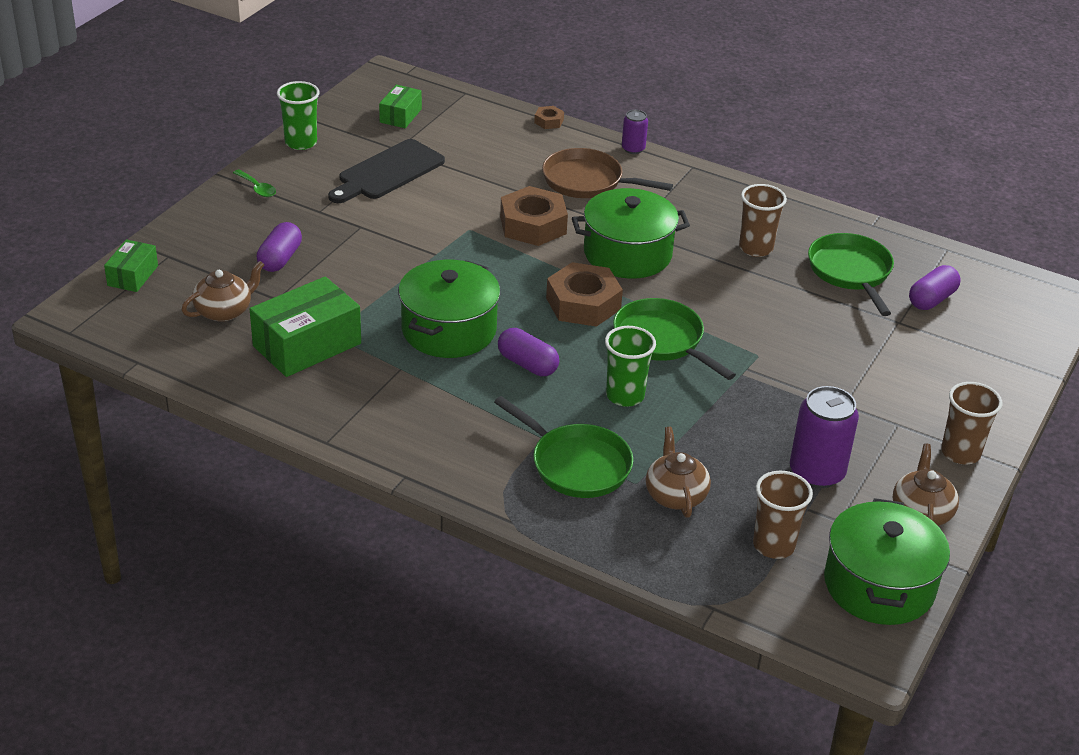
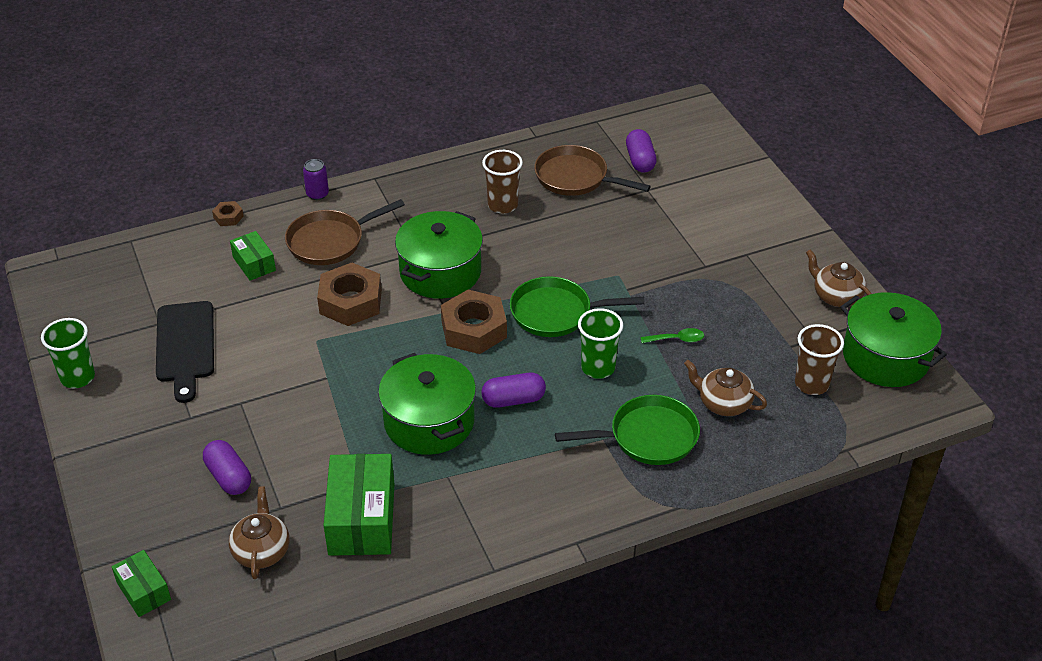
camera: 50 degrees left, 5 degrees up
green spoon [233,169,276,197] -> green spoon moved to [641,328,704,343]
green box [379,85,422,128] -> green box moved to [230,231,276,281]
purple can [790,386,859,488] -> none
green pan [808,233,894,316] -> brown pan [534,145,651,196]
brown cup [941,382,1002,464] -> none

